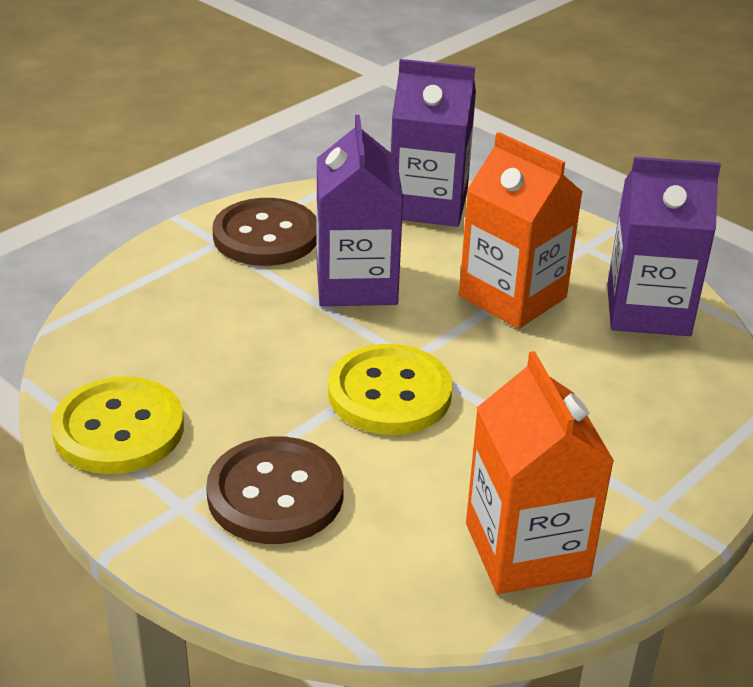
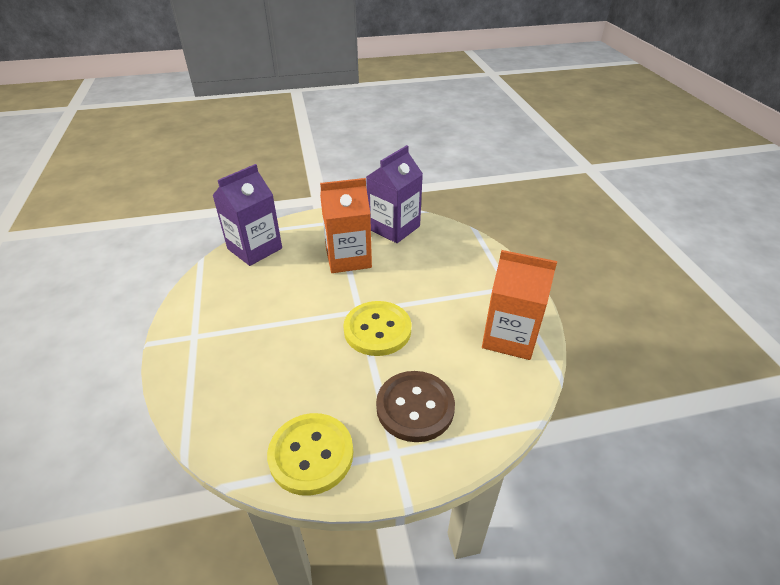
camera: 55 degrees left, 5 degrees up
brown button [212,198,317,266] -> none
purple carton [316,115,403,306] -> none

